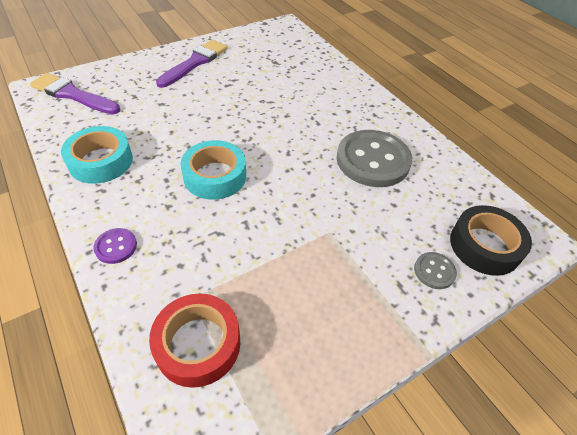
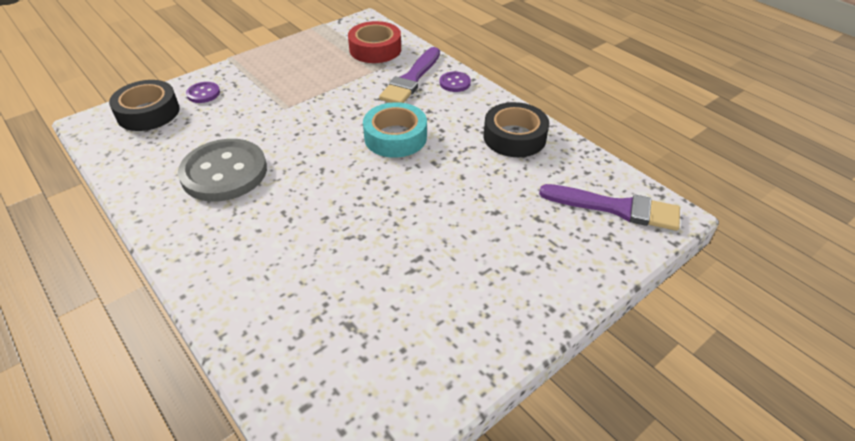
camera: 175 degrees right, 5 degrees down
turquoise tape [61,126,133,184] -> black tape [484,102,549,157]
purple brush [156,40,228,88] -> purple brush moved to [379,47,440,103]
grey button [414,252,457,289] -> purple button [186,82,220,103]

